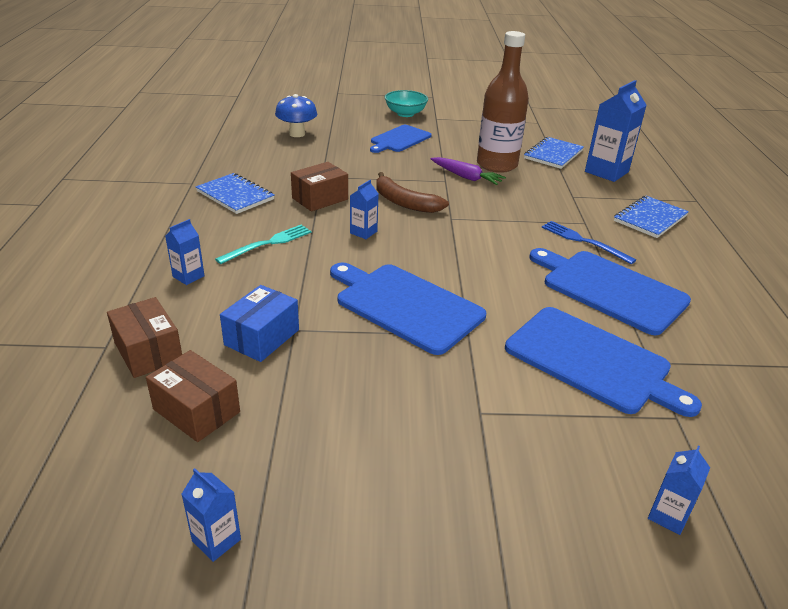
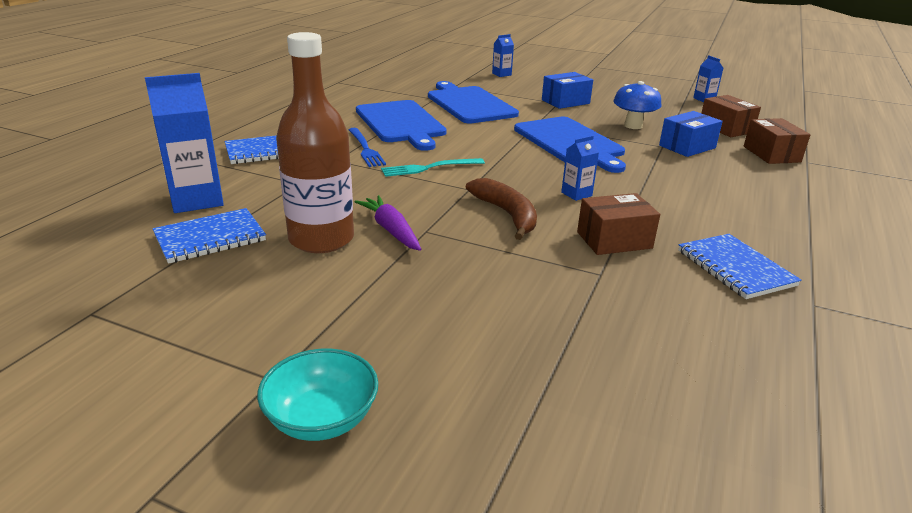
camera: 155 degrees left, 5 degrees down
blue carton [165,219,205,285] -> none
turquoise fork [215,225,312,264] -> turquoise fork moved to [381,158,485,177]
blue mushroom [275,94,317,137] -> blue mushroom moved to [613,81,662,129]
blue cutting board [370,125,432,153] -> none
none -> blue box [542,72,593,109]

